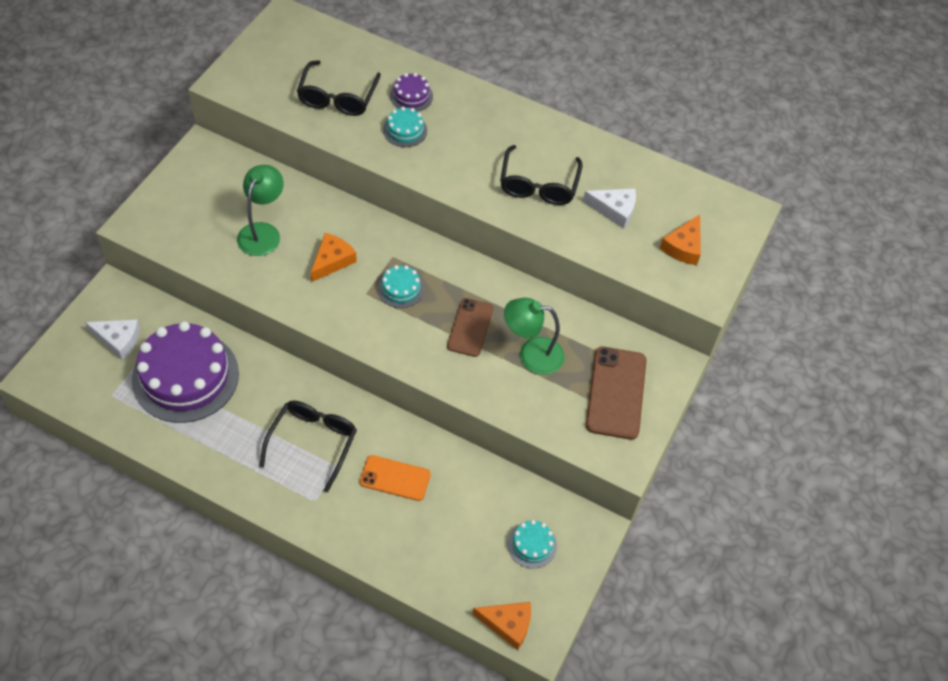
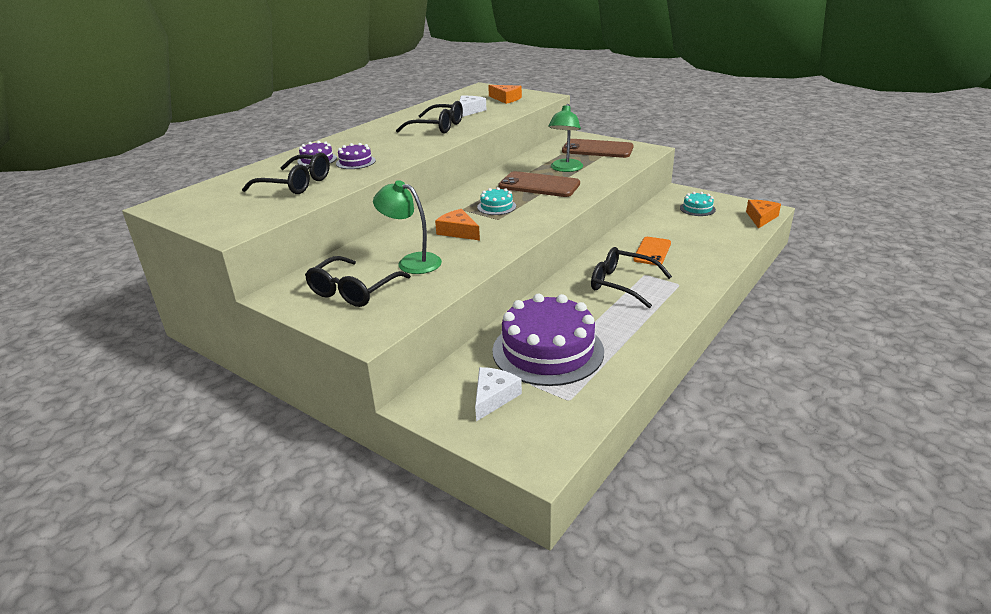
camera: 75 degrees left, 25 degrees down
turquoise cake [383,107,427,147] -> purple cake [336,143,376,169]
brown phone [447,298,494,357] -> brown phone [499,171,580,197], size x1.51
none -> black glasses [305,256,411,307]

